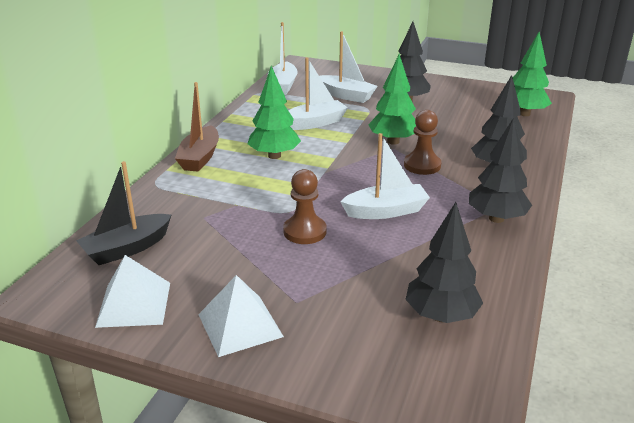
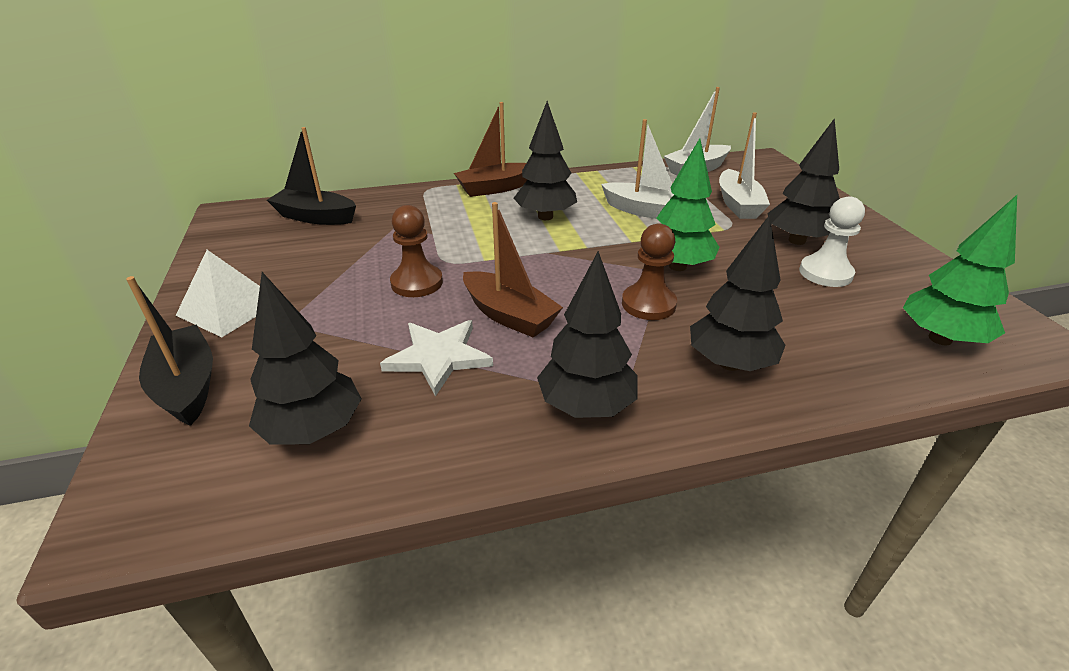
camera: 55 degrees right, 5 degrees up
white pyramid [95,255,170,328] -> none
green tree [248,66,301,159] -> black tree [514,101,577,220]
white boat [340,133,430,219] -> brown boat [463,202,563,337]
none -> black boat [126,276,213,426]
none -> white star [380,320,493,397]
none -> white pawn [799,196,865,287]

